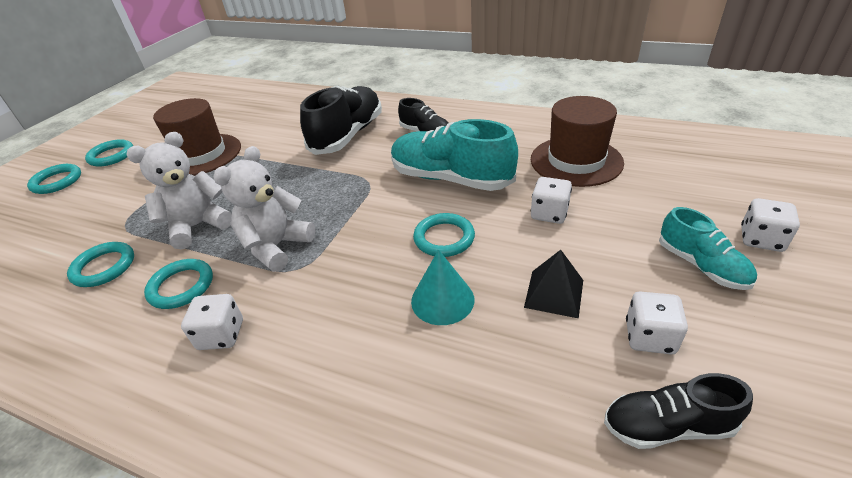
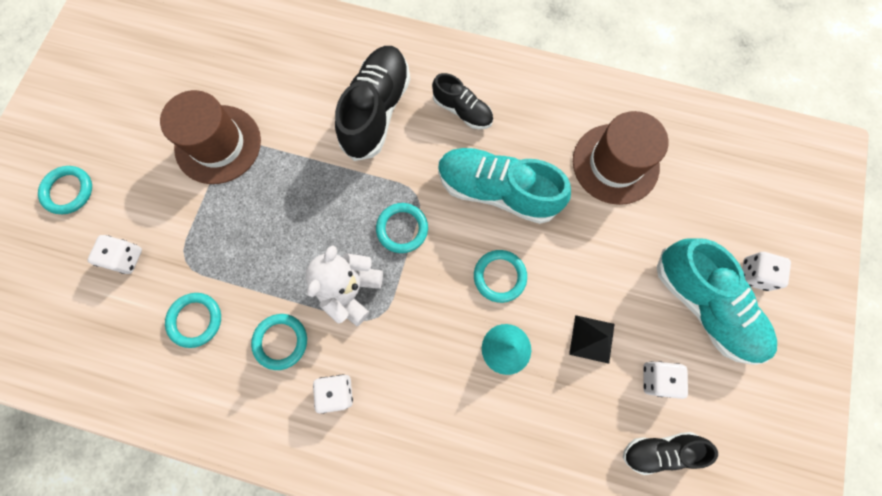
camera: 10 degrees left, 35 degrees up
turquoise ring [85,139,133,167] -> turquoise ring moved to [376,203,428,253]
white teddy bear [126,132,232,250] -> none
white dice [531,177,572,224] -> white dice moved to [88,235,142,274]
turquoise shoe [659,207,757,290] -> turquoise shoe [657,238,777,365], size x1.78

